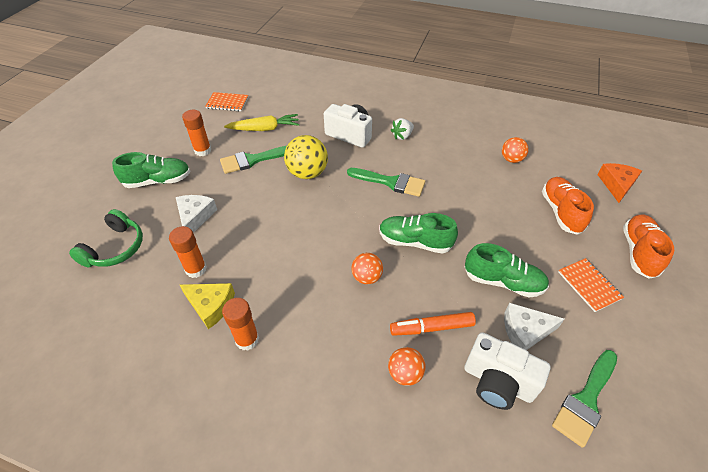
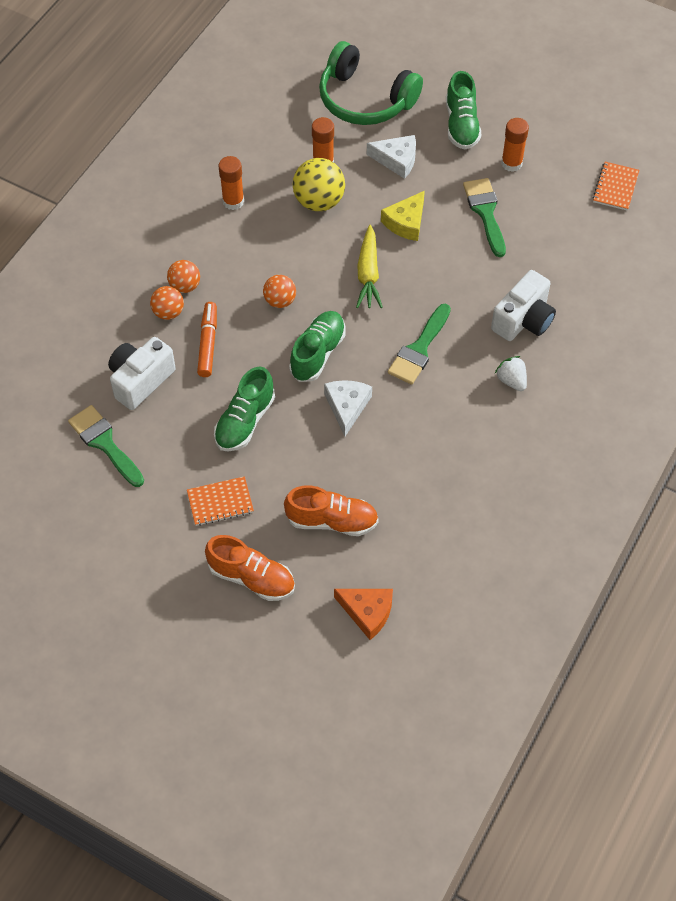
camera: 100 degrees right, 10 degrees up
green headphones [69,209,143,267] -> green headphones [319,41,423,125], size x1.51
yellow cheese [180,283,235,329] -> yellow cheese moved to [381,191,425,241]
yellow carrot [224,114,299,131] -> yellow carrot moved to [356,225,383,308]
yellow ball [284,135,328,179] -> yellow ball moved to [293,158,345,211]
orange ball [502,137,529,163] -> orange ball moved to [167,260,200,293]
white cheese [504,303,564,350] -> white cheese moved to [324,380,372,436]

